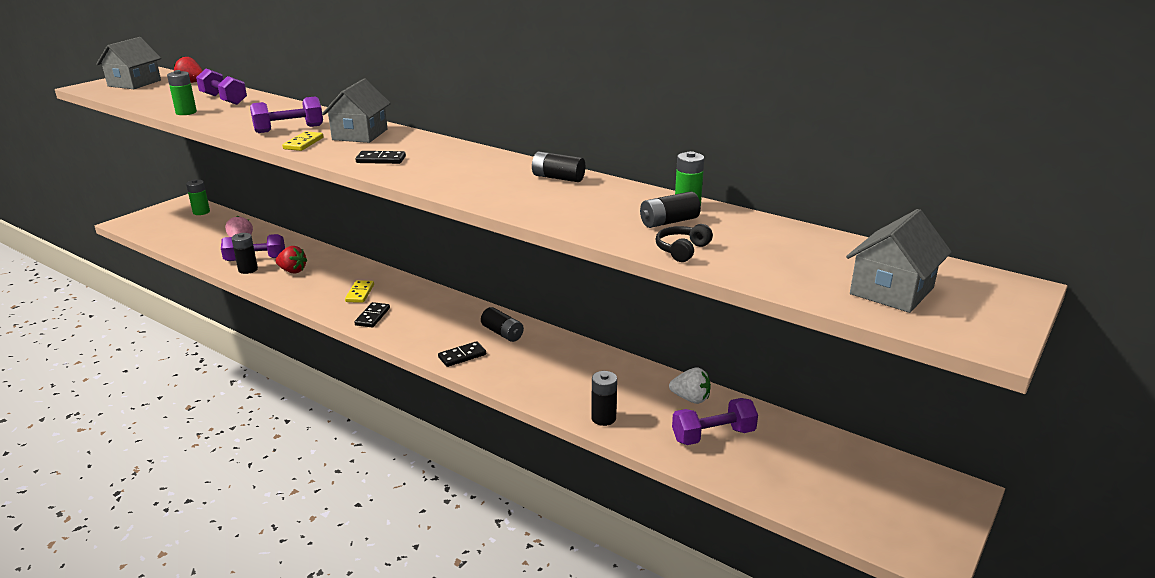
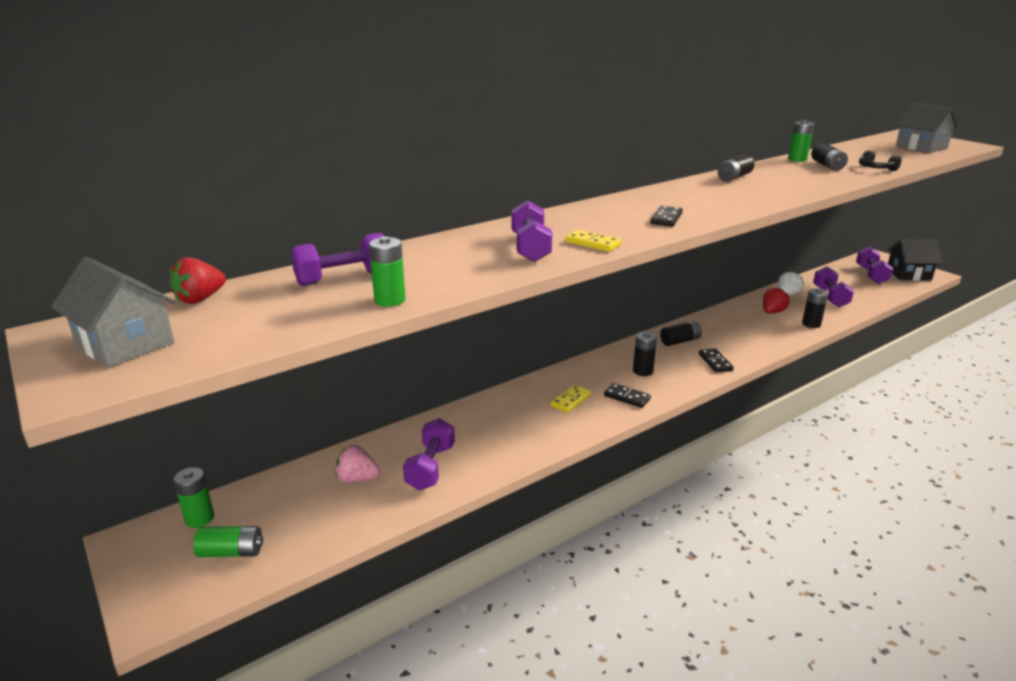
camera: 70 degrees left, 0 degrees up
black battery [231,233,258,274] -> black battery moved to [633,331,657,376]
red strawberry [276,246,307,273] -> red strawberry moved to [763,288,790,313]
grey house [322,79,391,143] -> none
yellow domino [345,280,374,303] -> yellow domino turned 75 degrees counterclockwise [550,385,591,413]
none -> green battery [193,526,263,557]
none -> purple dumbbell [856,247,893,284]
none -> black house [887,240,942,281]

